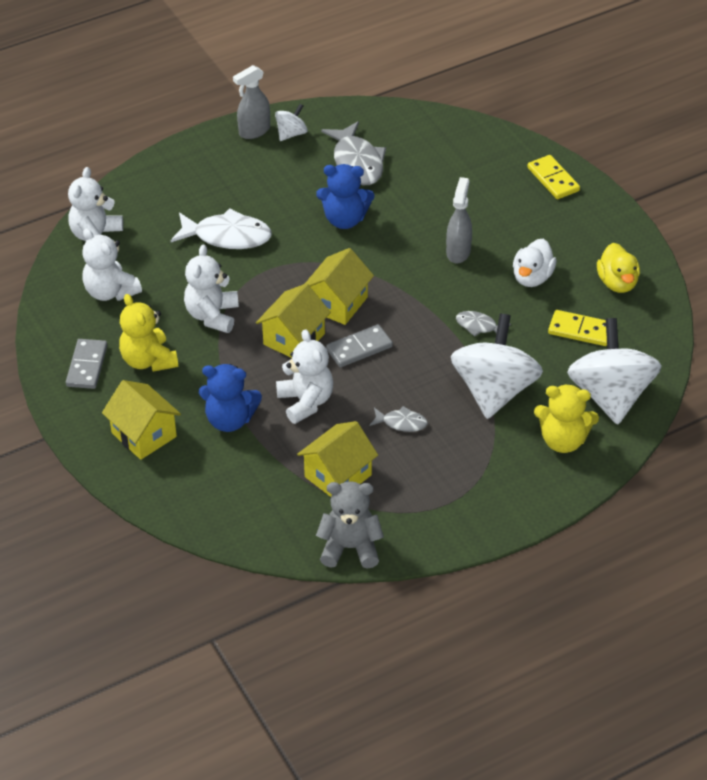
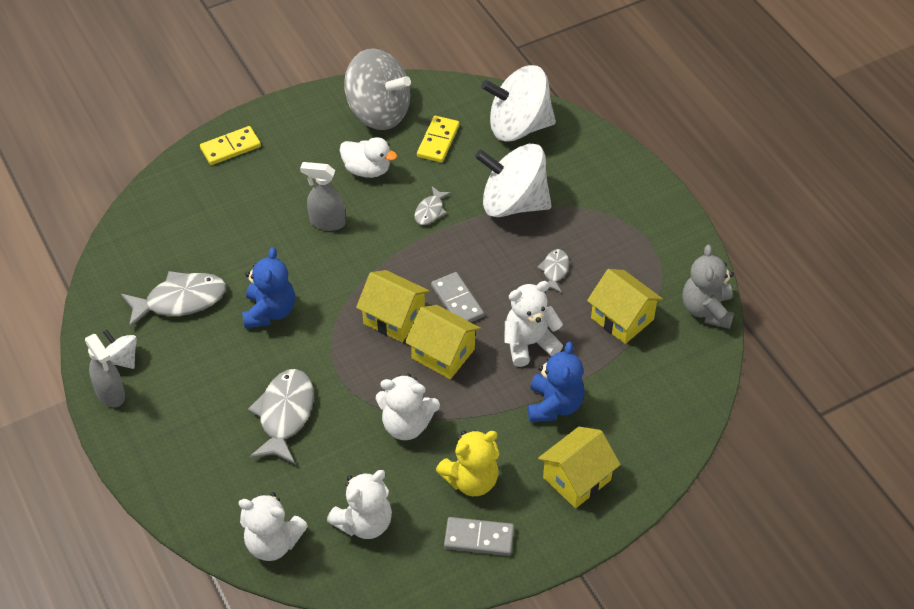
camera: 90 degrees left, 5 degrees up
white fish [171,208,272,249] -> grey fish [248,369,314,464]
yellow teddy bear [534,384,599,453] -> none
yellow duck [597,243,640,293] -> grey spinning top [344,48,411,130]

